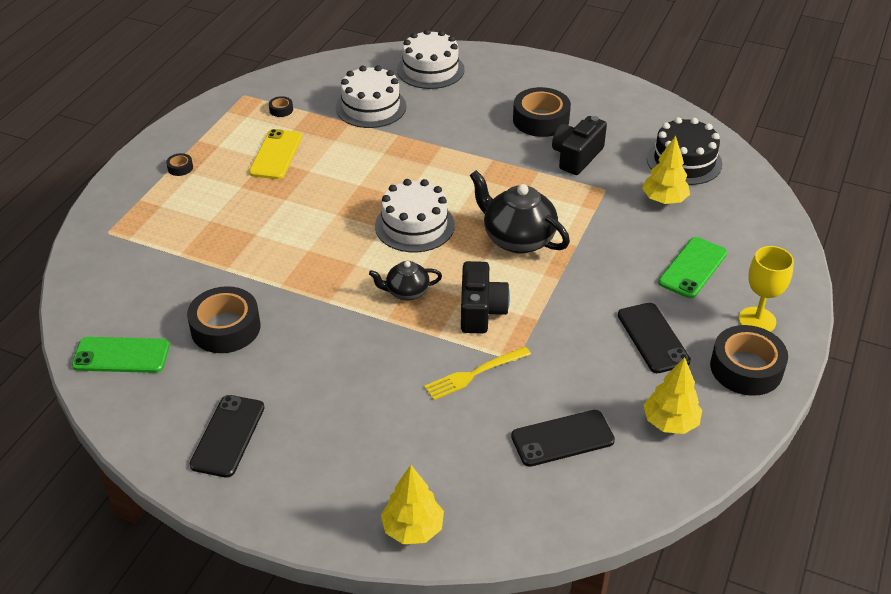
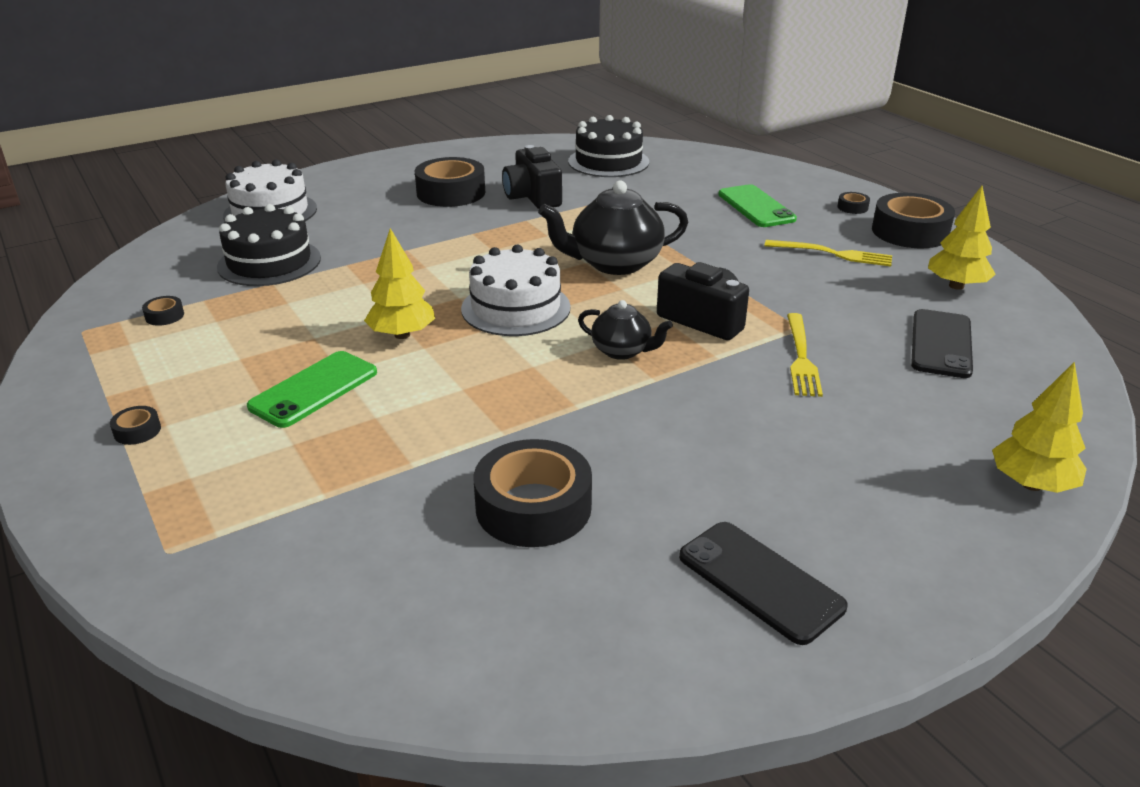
camera: 55 degrees left, 10 degrees down
green phone [72,337,170,373] -> green phone moved to [247,351,377,428]
yellow phone [249,129,302,179] -> none
white cake [336,65,406,128] -> black cake [217,204,321,286]
black teapot [369,261,442,301] -> black teapot turned 90 degrees counterclockwise [578,300,673,360]
black phone [618,303,691,373] -> yellow fork [764,240,892,267]
yellow tree [642,136,690,204] -> yellow tree moved to [364,228,435,339]
yellow goblet [739,246,794,332] -> black tape [838,192,870,214]

